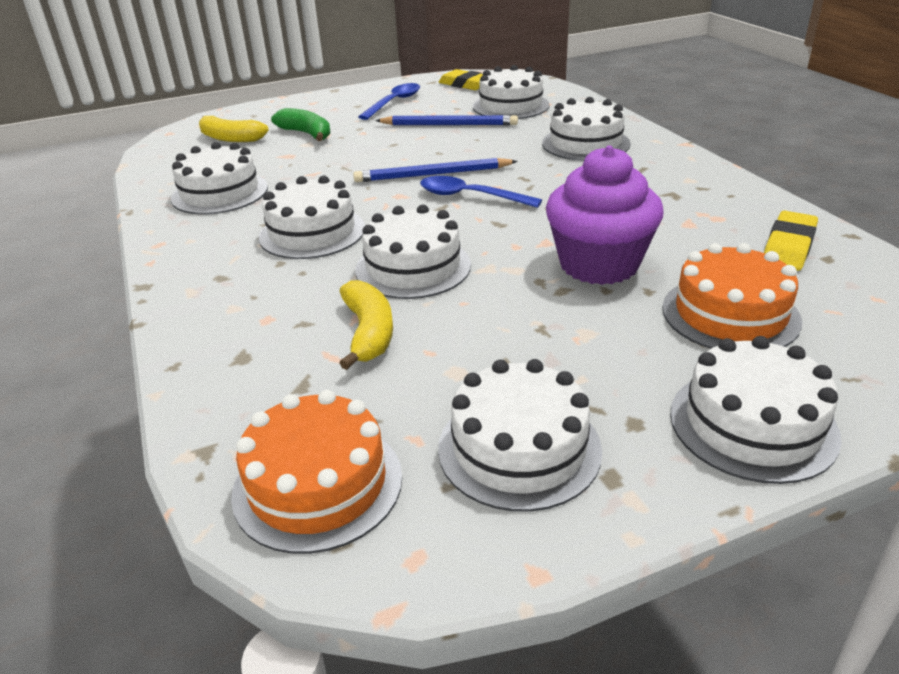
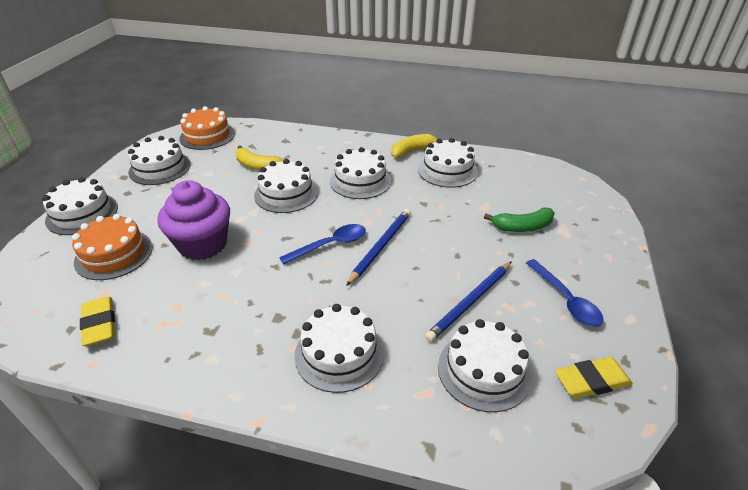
camera: 125 degrees right, 5 degrees up
yellow banana [199,116,269,142] -> yellow banana moved to [391,134,437,158]

